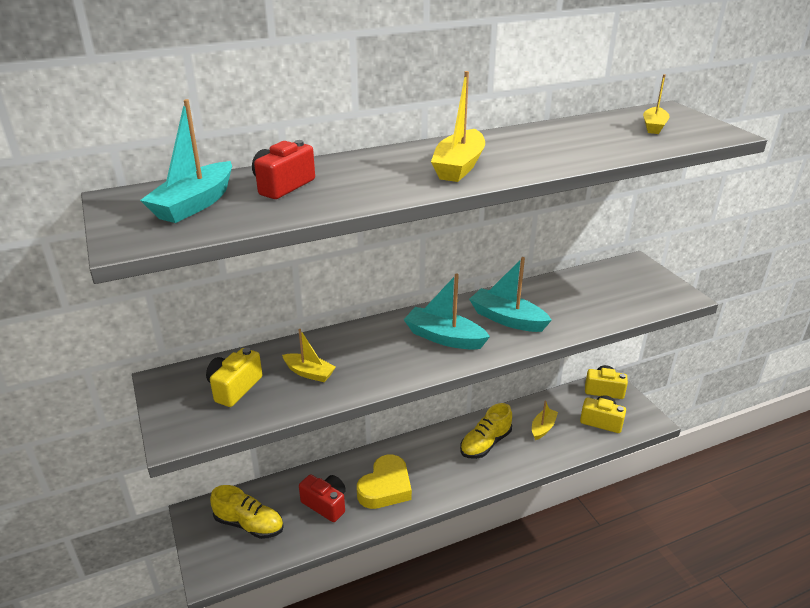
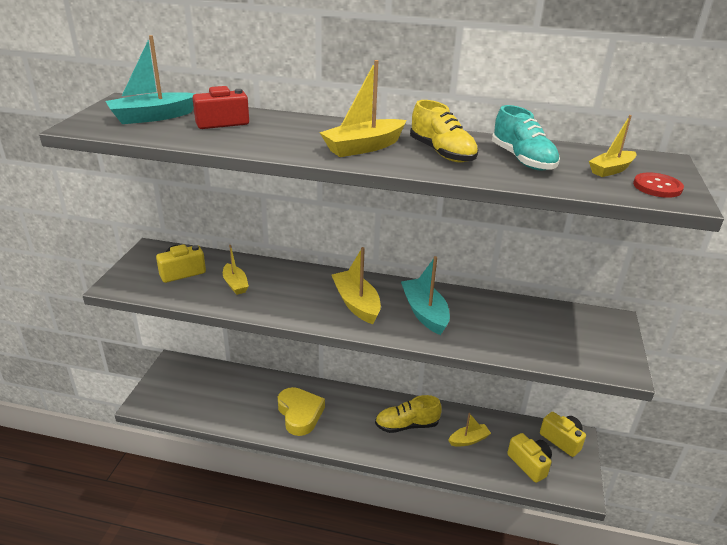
camera: 35 degrees right, 0 degrees up
yellow shoe [210,485,284,539] -> yellow shoe moved to [410,100,478,163]
red camera [299,474,346,522] -> none
yellow heart [357,455,412,509] -> yellow heart turned 90 degrees counterclockwise [278,387,325,436]
turquoise boat [403,273,490,350] -> yellow boat [332,247,381,324]
none -> turquoise shoe [492,105,560,171]
none -> red button [633,172,684,198]

